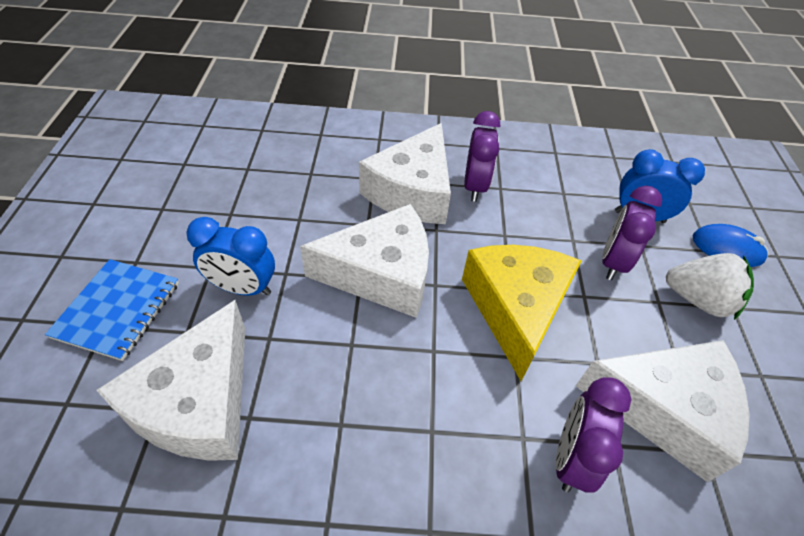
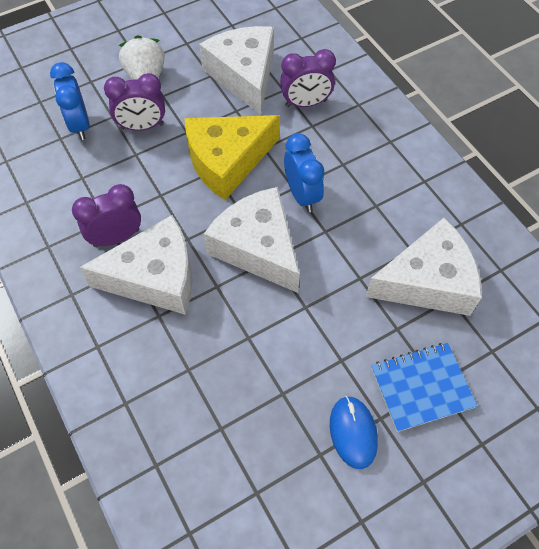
camera: 120 degrees left, 10 degrees up
blue clock [186,217,275,296] -> blue clock moved to [284,133,324,212]
blue mouse [693,224,769,267] -> blue mouse moved to [330,396,378,469]

